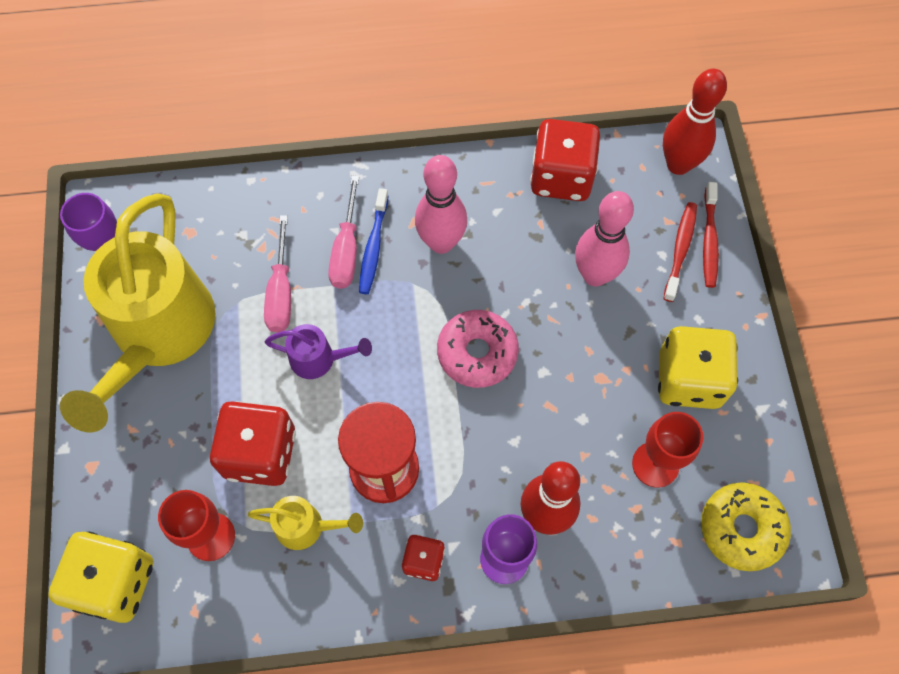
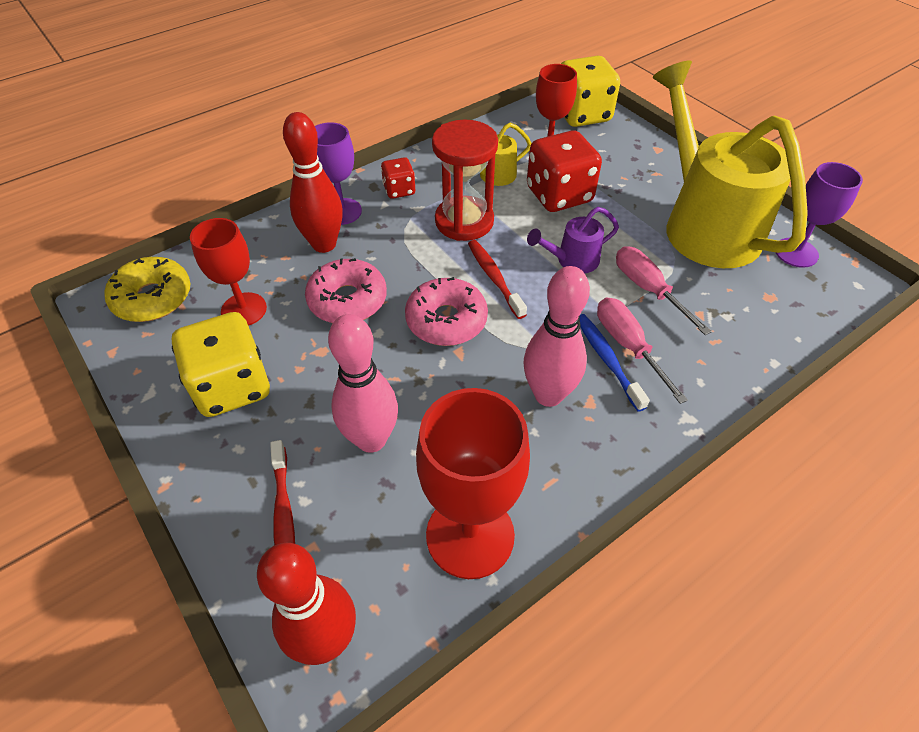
camera: 150 degrees right, 15 degrees down
red dice [530,119,600,201] -> red goblet [416,388,530,579]
red toothbrush [703,182,719,288] -> red toothbrush moved to [468,240,527,319]
none -> pink donut [305,258,387,323]

